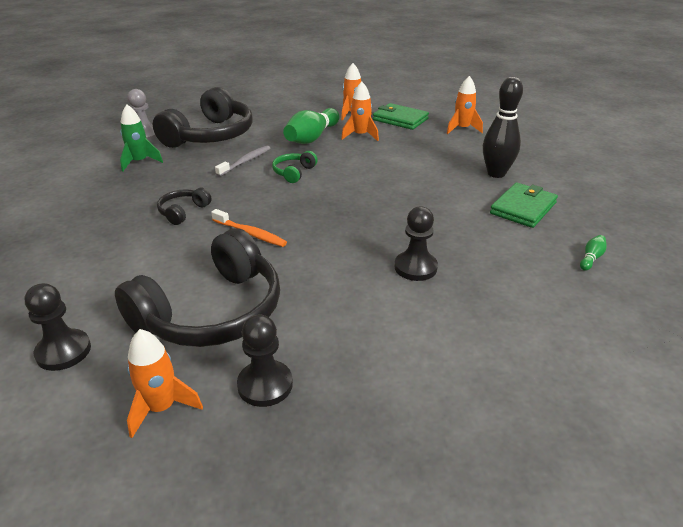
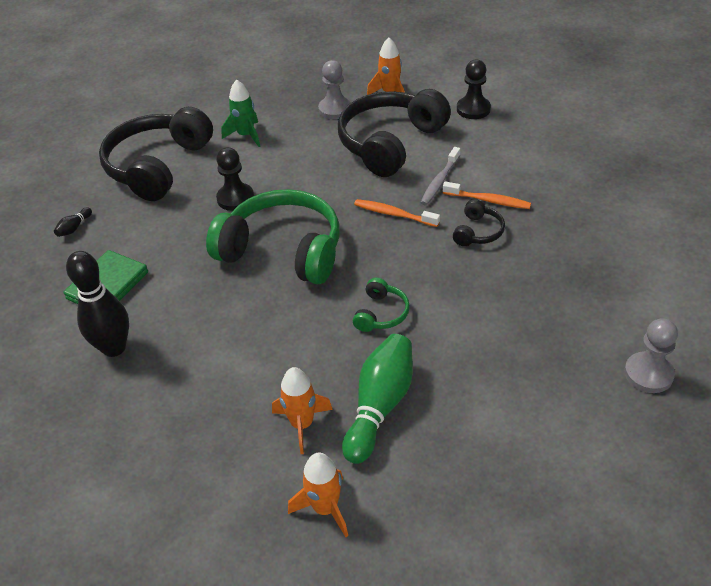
camera: 175 degrees right, 10 degrees up
green rocket [120,104,163,171] -> green rocket moved to [221,79,260,147]
black headphones [153,87,253,148] -> black headphones moved to [99,107,213,201]
grey toothbrush [215,145,271,177] -> grey toothbrush moved to [420,147,460,206]
black pawn [237,315,293,407] -> grey pawn [318,60,351,119]
green wallet [373,103,429,130] -> none
orange rocket [447,76,483,134] -> none
green bowling pin [580,235,607,271] -> black bowling pin [54,207,92,237]
none -> green headphones [206,189,340,284]
none -> orange toothbrush [443,181,531,209]

